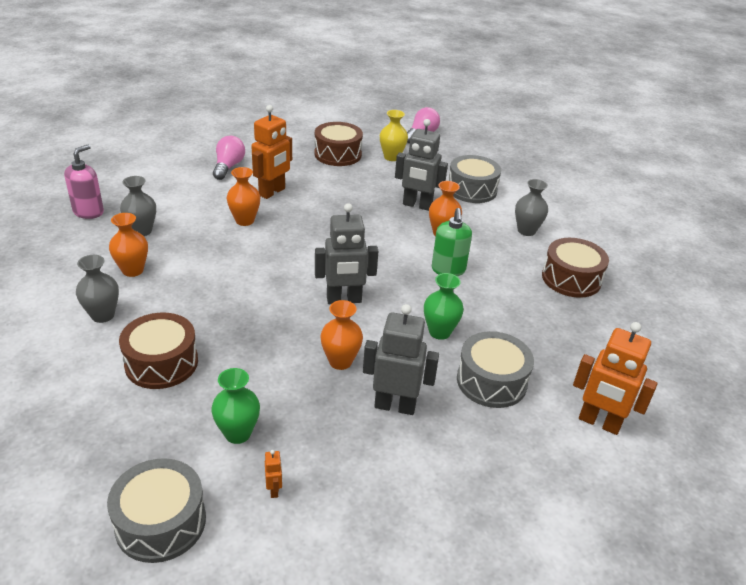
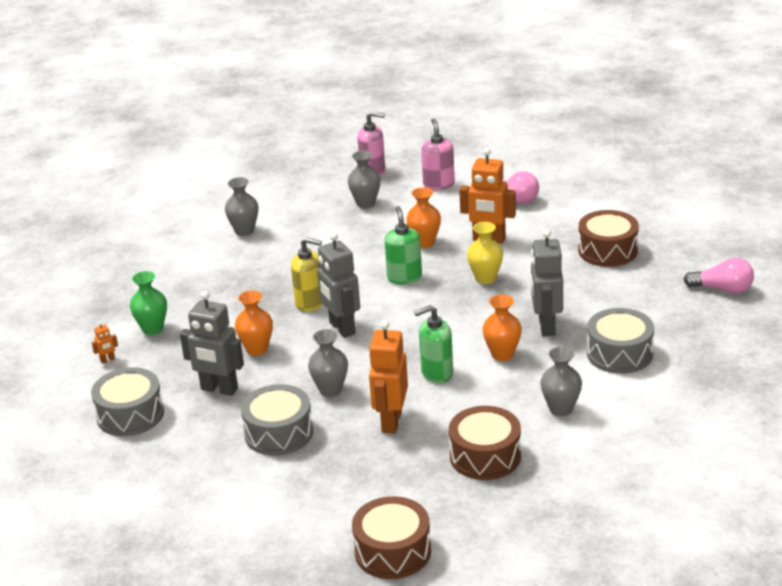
camera: 75 degrees right, 5 degrees down
grey drum [107,458,206,563] -> grey drum moved to [91,367,164,436]
orange vase [109,213,148,277] -> none
brown drum [119,313,198,389] -> brown drum moved to [352,496,431,579]
grey robot [363,304,439,415] -> grey robot turned 120 degrees clockwise [180,291,244,396]
yellow vase [380,110,408,161] -> yellow vase moved to [467,222,503,284]
green vase [424,273,464,340] -> grey vase [308,329,348,397]
orange robot [573,322,657,435] -> orange robot moved to [369,321,408,433]
none -> yellow soap dispenser [291,237,323,312]
none -> green soap dispenser [385,206,422,284]
none -> pink soap dispenser [421,118,455,190]

